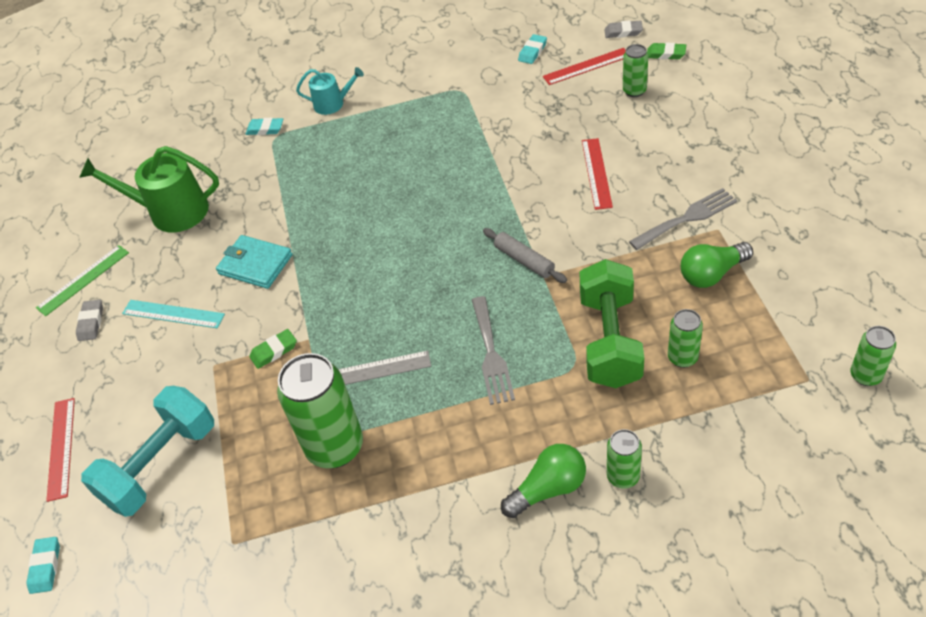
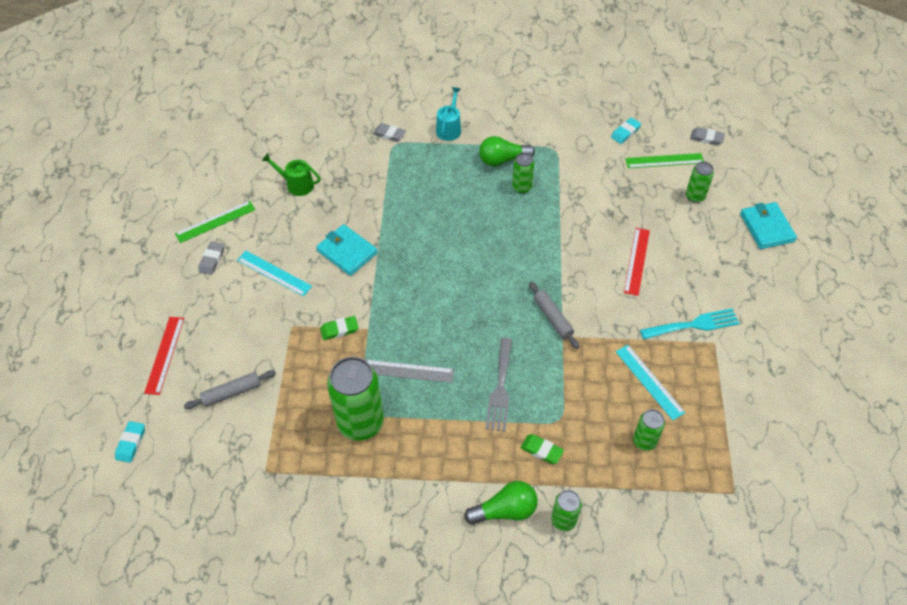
camera: 10 degrees right, 5 degrees up
green watering can [79,146,219,233] -> green watering can [262,153,321,196], size x0.57
turquoise dumbbell [81,386,214,517] -> grey rolling pin [184,370,276,409]
turquoise eraser [246,118,283,135] -> grey eraser [373,123,406,142]
turquoise watering can [296,67,364,115] -> turquoise watering can turned 90 degrees counterclockwise [436,87,461,141]
red ruler [543,48,626,85] -> green ruler [625,153,704,168]
green dumbbell [580,259,644,388] -> none
grey fork [629,188,737,250] -> turquoise fork [640,308,740,339]
green eraser [647,43,686,60] -> green eraser moved to [521,434,564,464]
green light bulb [681,242,753,288] -> green light bulb moved to [479,136,535,166]
green can [851,326,896,386] -> green can moved to [512,153,534,194]
none -> turquoise ruler [616,345,685,420]
none -> turquoise wallet [740,202,797,249]

